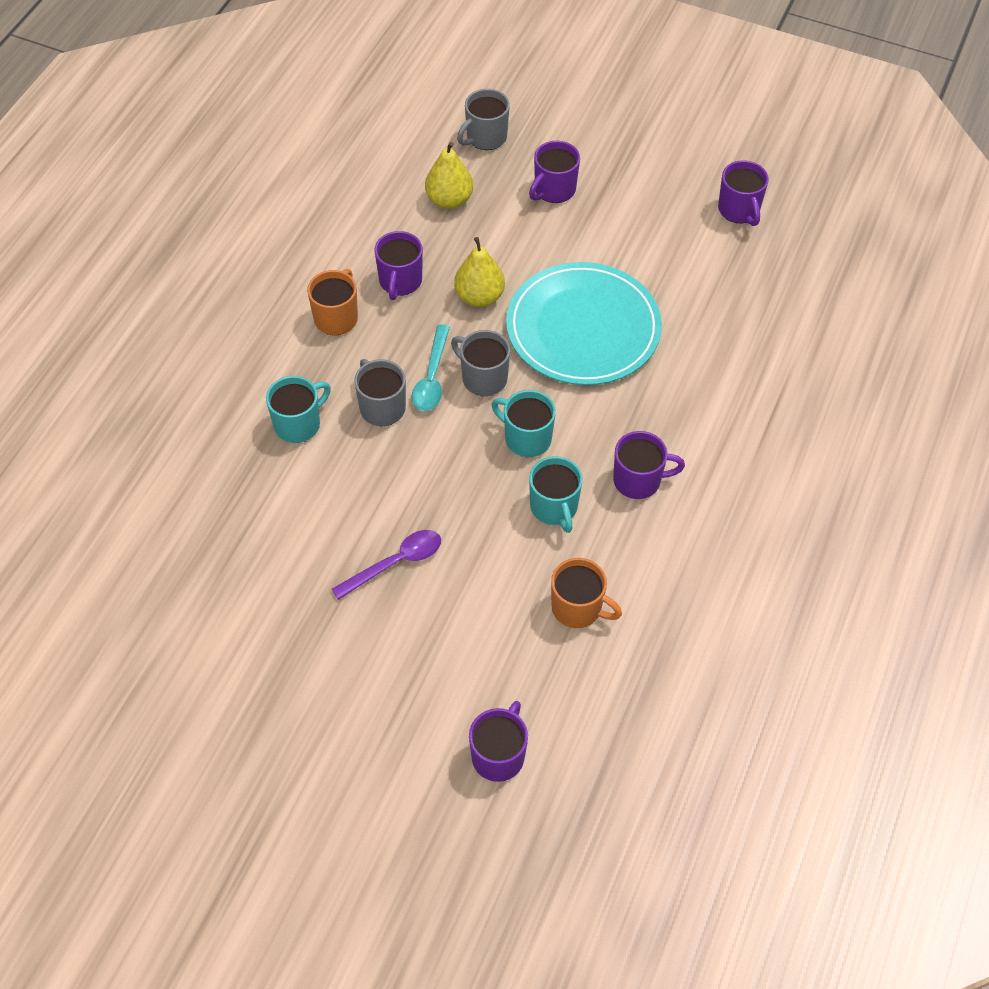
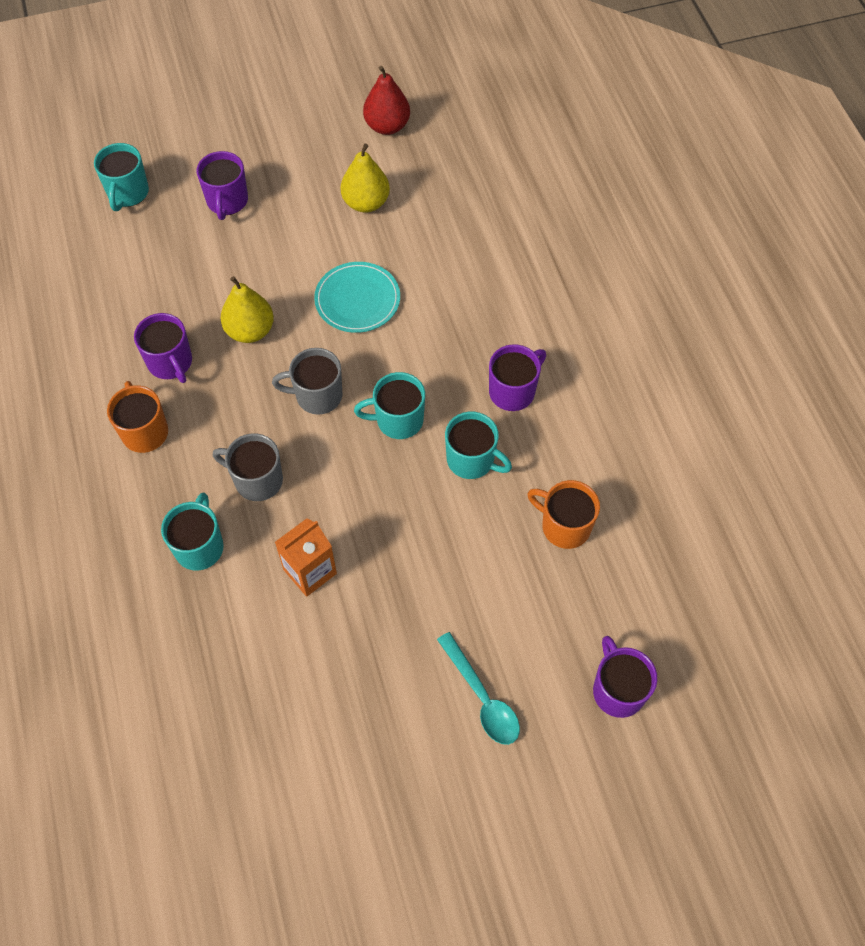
camera: 40 degrees left, 5 degrees up
purple spoon [332,530,441,600] -> none
turquoise spoon [412,324,450,411] -> turquoise spoon moved to [437,632,520,745]
yellow pear [425,142,473,209] -> yellow pear moved to [340,144,390,213]
grey mug [457,89,510,150] -> turquoise mug [94,143,149,211]
turquoise plate [506,262,662,385] -> turquoise plate [314,262,400,333], size x0.56
orange mug [551,558,622,628] -> orange mug turned 135 degrees counterclockwise [527,480,600,549]
purple mug [718,160,769,226] -> red pear [363,66,410,135]
none -> orange carton [275,518,337,597]

